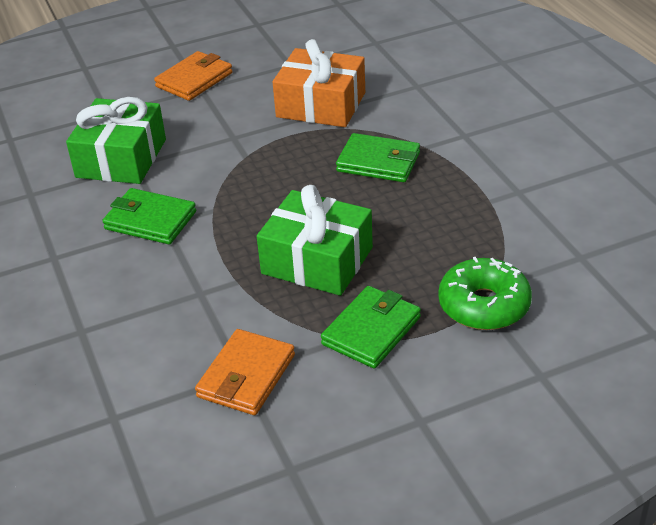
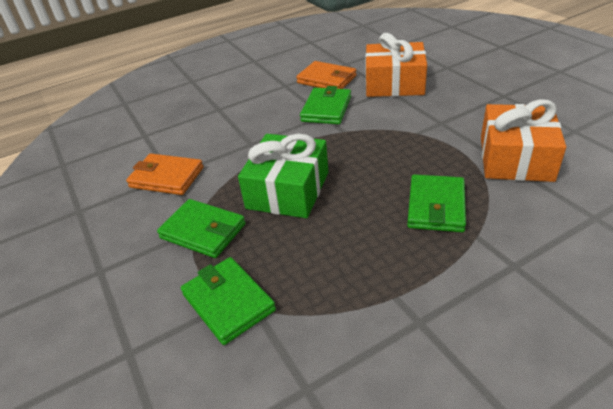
camera: 85 degrees right, 0 degrees up
green gift [66,97,166,184] -> orange gift [365,33,427,97]
orange wallet [154,51,233,101] -> orange wallet moved to [296,61,357,89]
green donut [438,257,532,330] -> green wallet [181,257,276,345]

